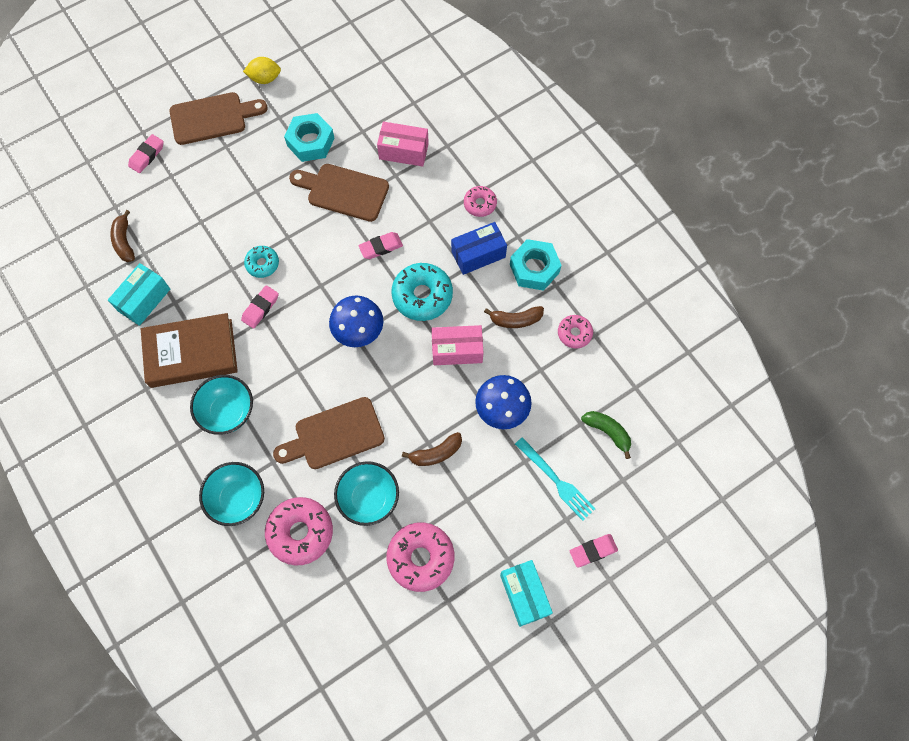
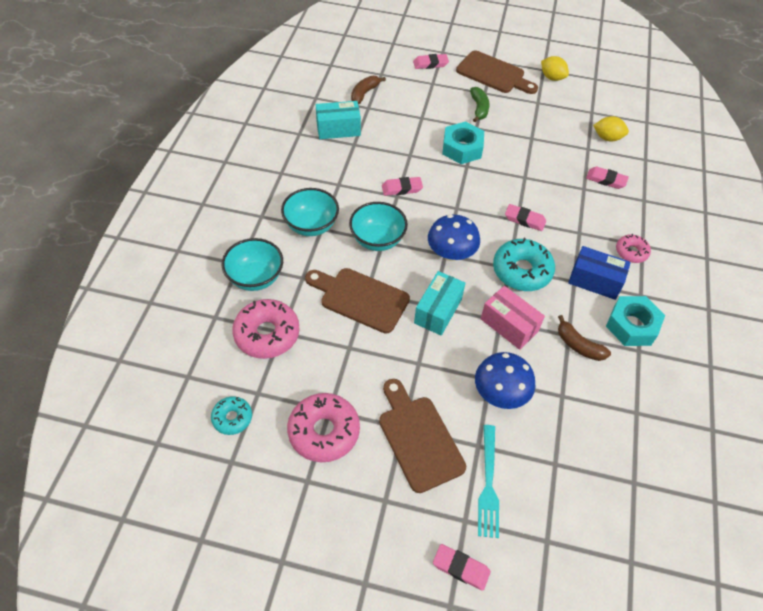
camera: 45 degrees right, 15 degrees down
brown book [141,313,238,388] -> none
turquoise donut [244,246,279,278] -> turquoise donut moved to [211,396,252,435]
turquoise nut [284,113,335,162] -> turquoise nut moved to [442,121,484,164]
brown cutting board [289,164,389,222] -> brown cutting board moved to [379,379,466,493]
turquoise bowl [334,461,399,526] -> turquoise bowl moved to [349,202,408,251]
pink box [377,122,429,167] -> pink eraser [586,166,629,189]
brown banana [402,432,462,466] -> none
turquoise box [500,560,553,627] -> turquoise box moved to [414,271,465,336]
pink donut [558,315,593,348] -> none
green banana [581,411,631,459] -> green banana moved to [470,87,489,122]
none -> yellow lemon [593,116,629,141]

